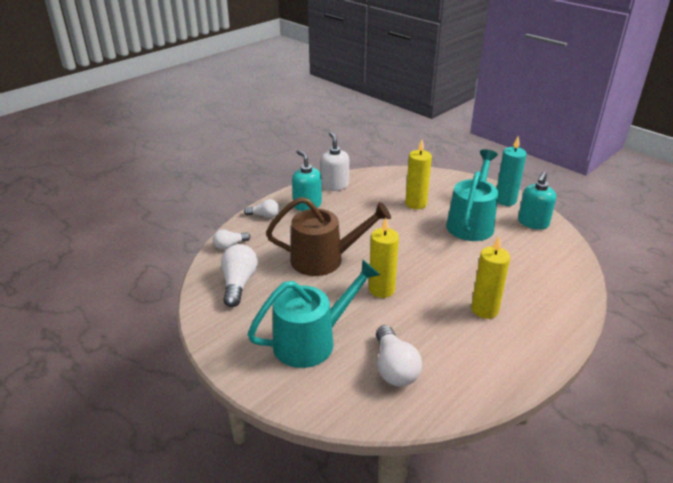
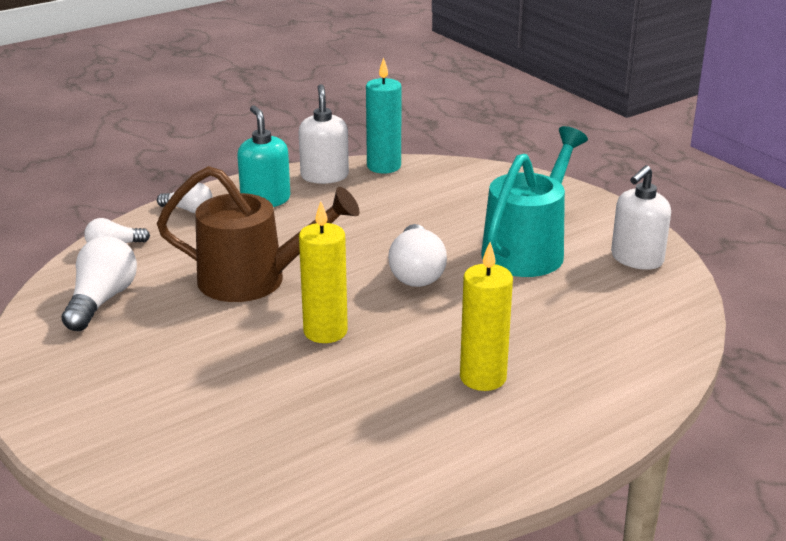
camera: 10 degrees right, 5 degrees down
turquoise watering can [247,260,380,368] -> none
white light bulb [376,325,422,386] -> white light bulb moved to [388,224,447,287]
yellow candle [405,139,432,209] -> none
turquoise candle [497,136,527,206] -> turquoise candle moved to [366,57,402,174]
turquoise soap dispenser [518,172,556,229] -> white soap dispenser [611,165,671,270]

